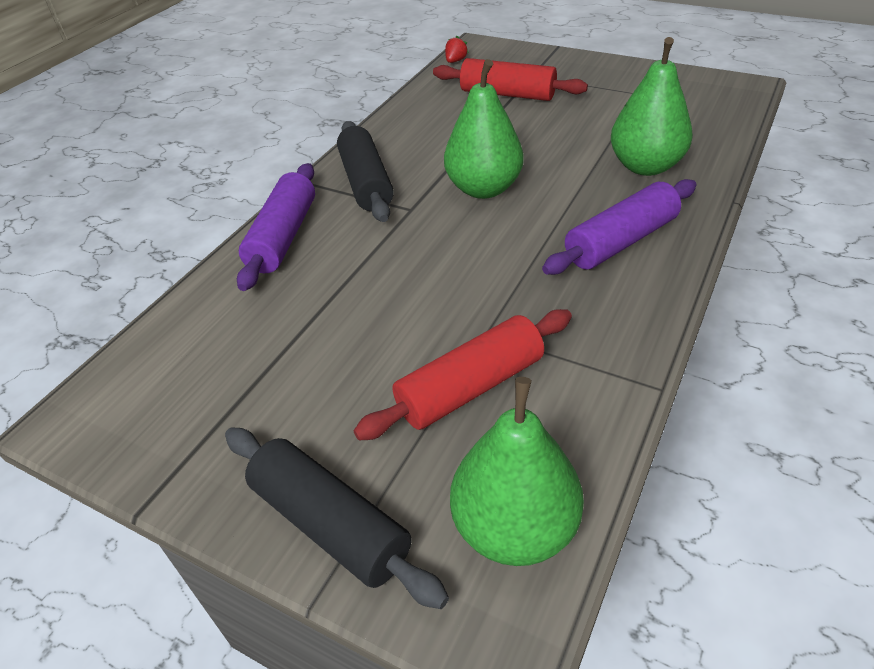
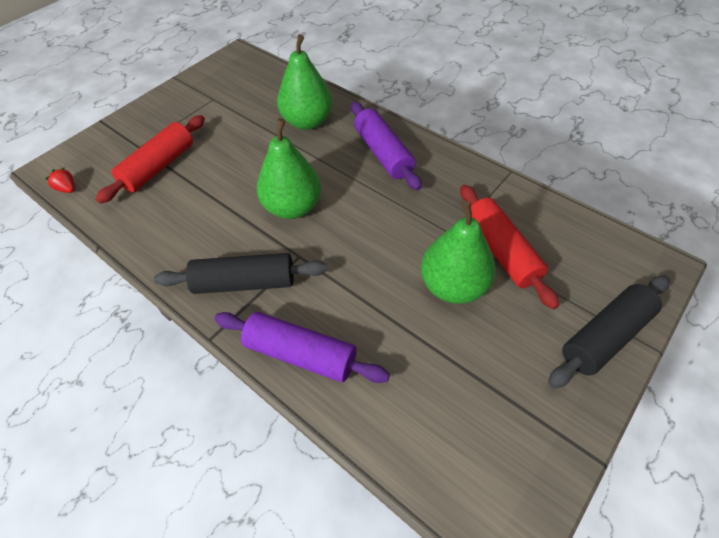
camera: 80 degrees left, 10 degrees up
green pear [450,377,584,566] -> green pear moved to [421,201,495,304]

